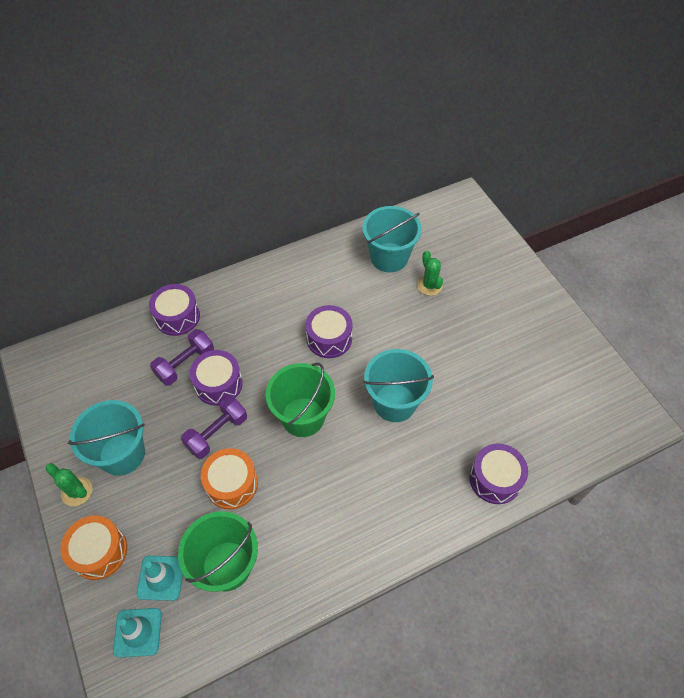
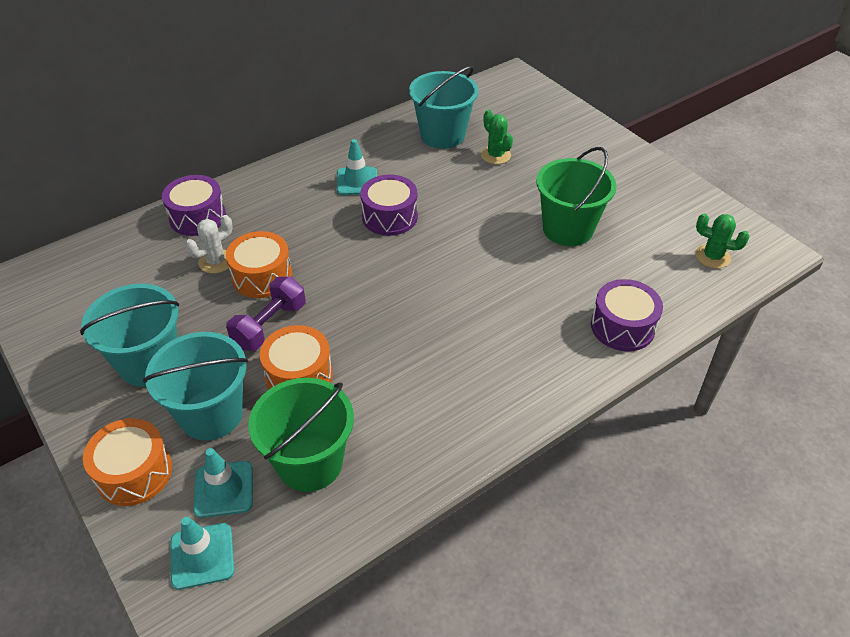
camera: 10 degrees left, 10 degrees down
green cactus [45,463,93,506] -> green cactus moved to [695,214,749,268]
purple dumbbell [150,329,214,385] -> white cactus [185,215,233,274]
purple drum [190,350,243,406] -> orange drum [226,231,292,298]
green bucket [266,362,335,437] -> green bucket moved to [536,147,617,246]
turquoise bucket [363,349,434,422] -> turquoise bucket moved to [143,332,248,441]
none -> turquoise traffic cone [337,139,377,195]

